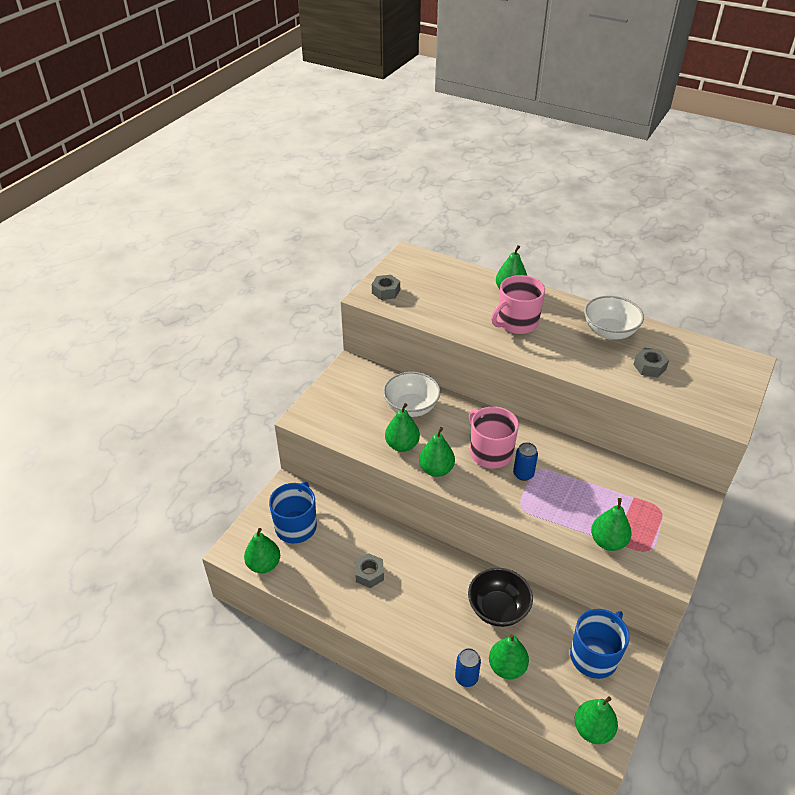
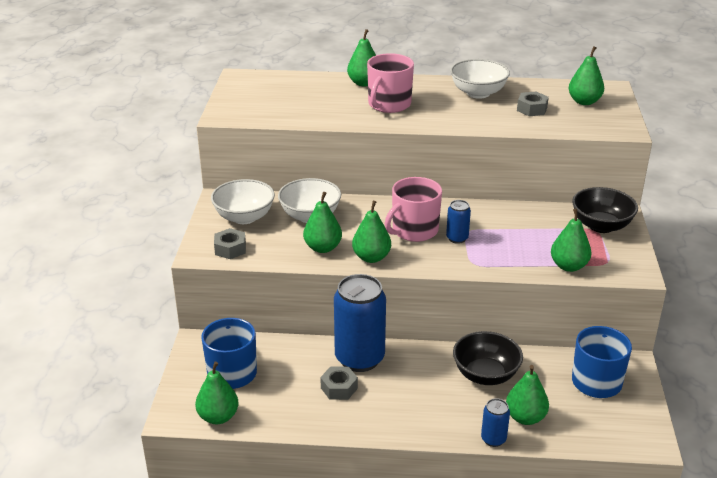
camera: 25 degrees left, 10 degrees down
grey nut [372,275,400,300] -> grey nut moved to [214,228,246,259]
pink mug [469,407,519,468] -> pink mug turned 75 degrees counterclockwise [385,177,442,242]
green pear [575,696,618,744] -> green pear moved to [569,46,604,105]
none -> white bowl [211,179,275,224]
none -> blue can [334,274,386,372]
none -> black bowl [572,187,638,233]

